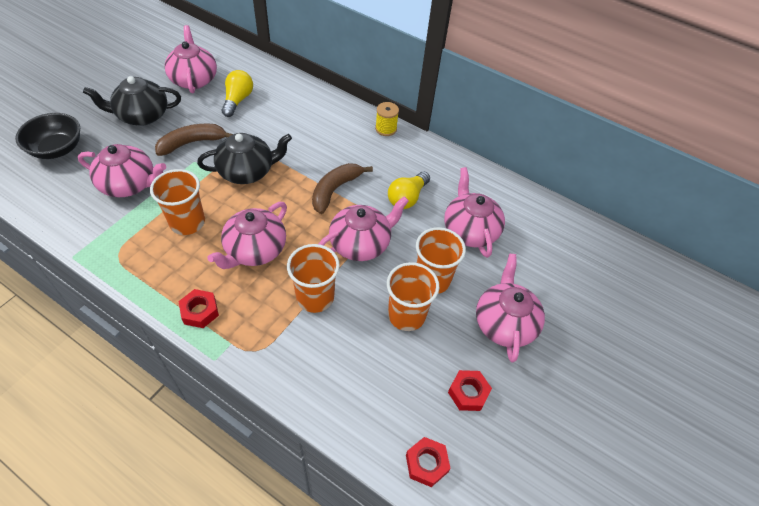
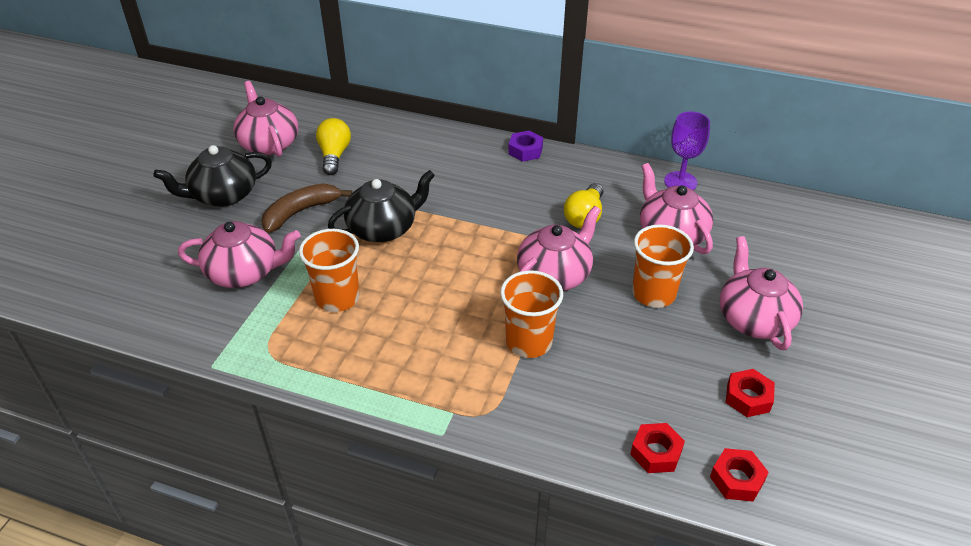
camera: 10 degrees left, 10 degrees down
black bowl [15,113,80,159] -> none
red nut [179,289,219,328] -> red nut moved to [630,423,685,473]
pink teapot [208,202,287,269] -> none
brown banana [312,163,373,214] -> none
yellow spool [375,102,399,136] -> purple nut [508,131,543,162]
orange cup [387,262,439,331] -> none
none -> purple goblet [664,111,710,190]

